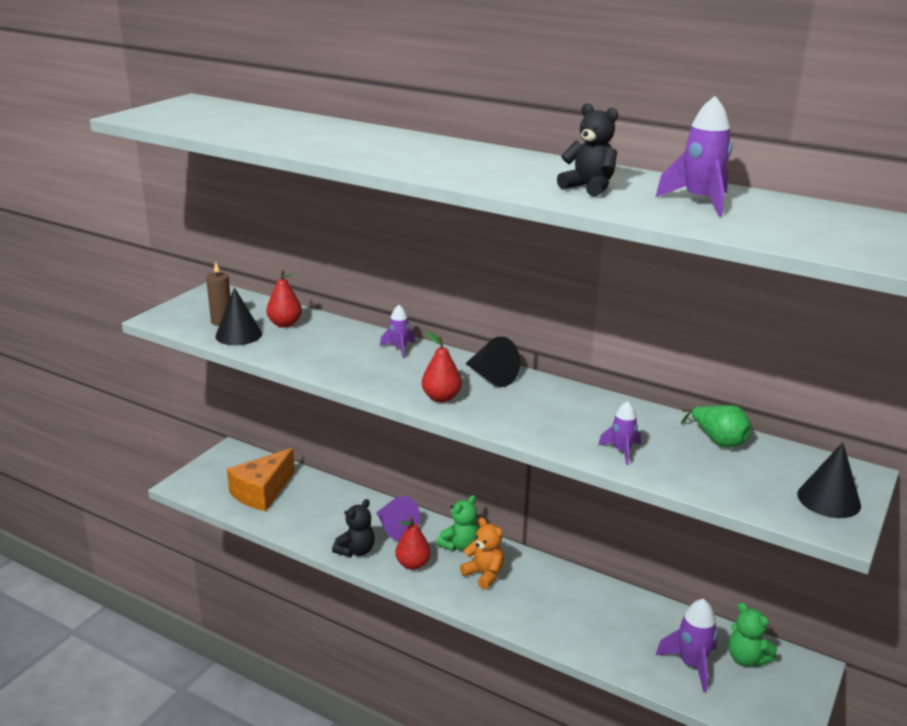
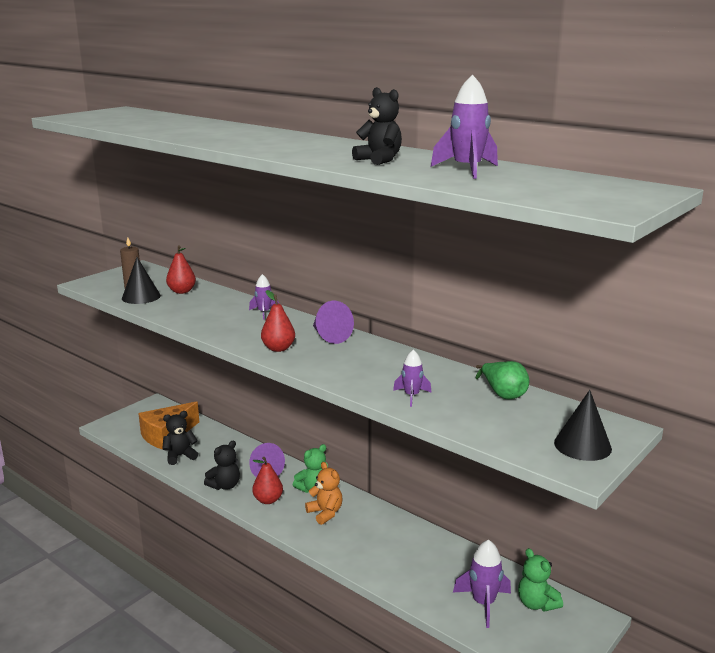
camera: 10 degrees right, 5 degrees down
black cone [465,336,520,387] -> purple cone [313,301,354,344]
none -> black teddy bear [162,411,198,465]

